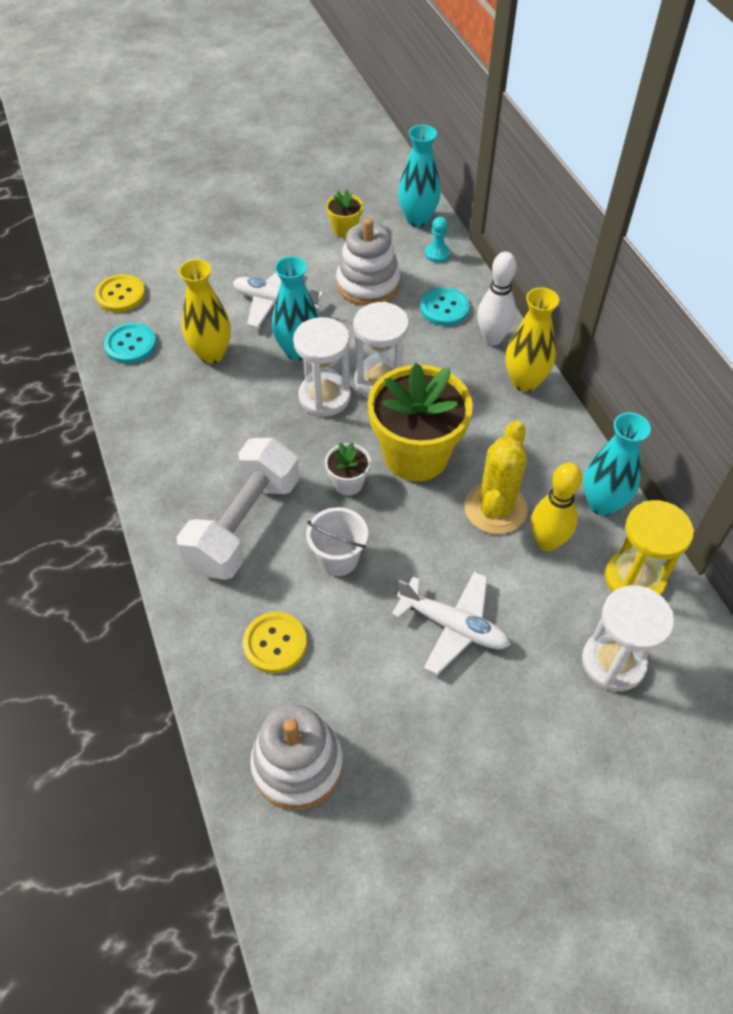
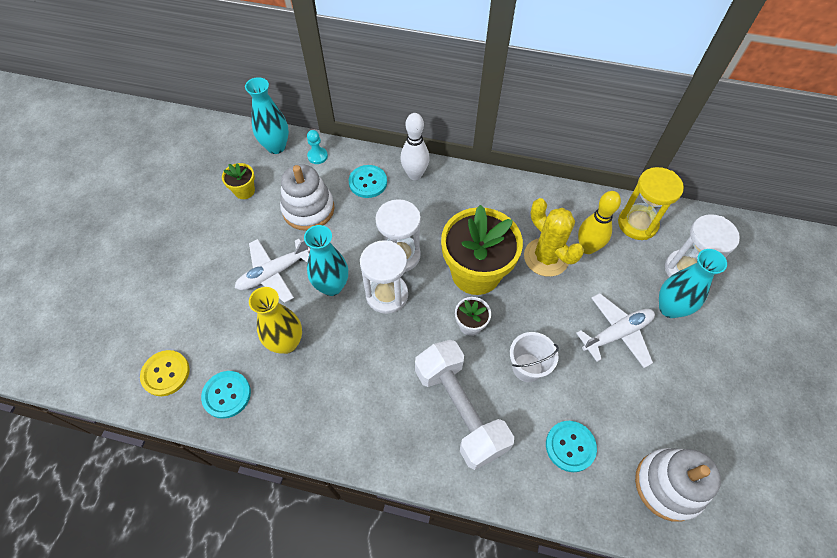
camera: 55 degrees left, 5 degrees up
yellow button [243,612,307,673] -> turquoise button [546,421,597,472]
yellow vase [506,287,559,392] -> none
turquoise vase [583,412,651,516] -> turquoise vase moved to [659,249,727,318]

